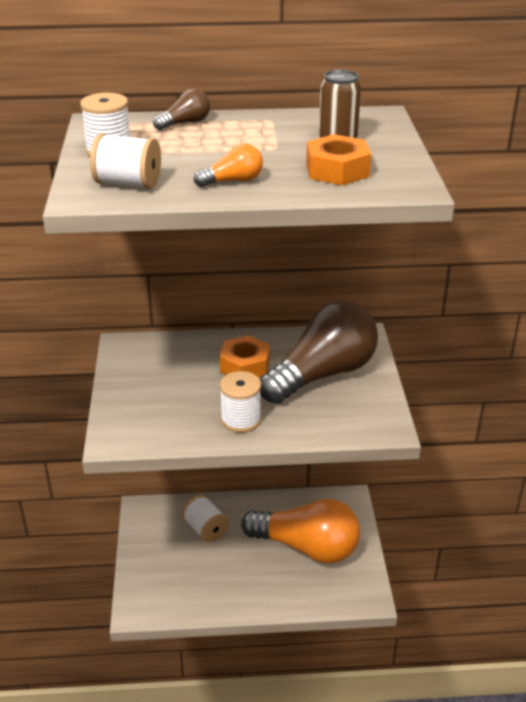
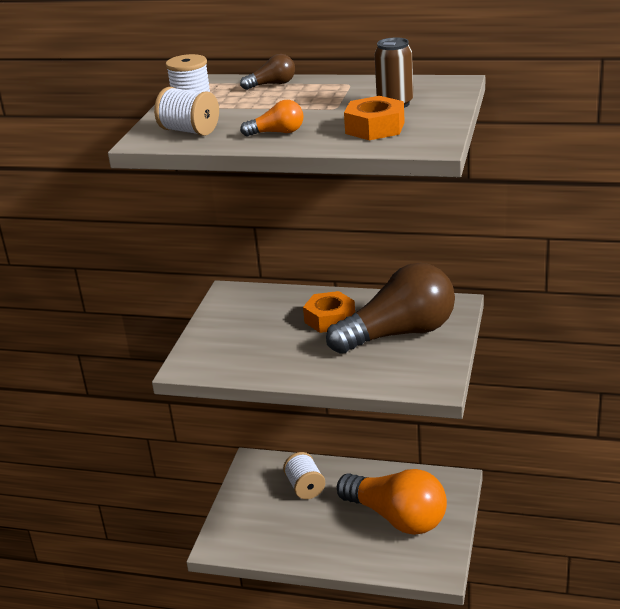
camera: 20 degrees right, 5 degrees down
white spool [220,371,261,433] -> none

